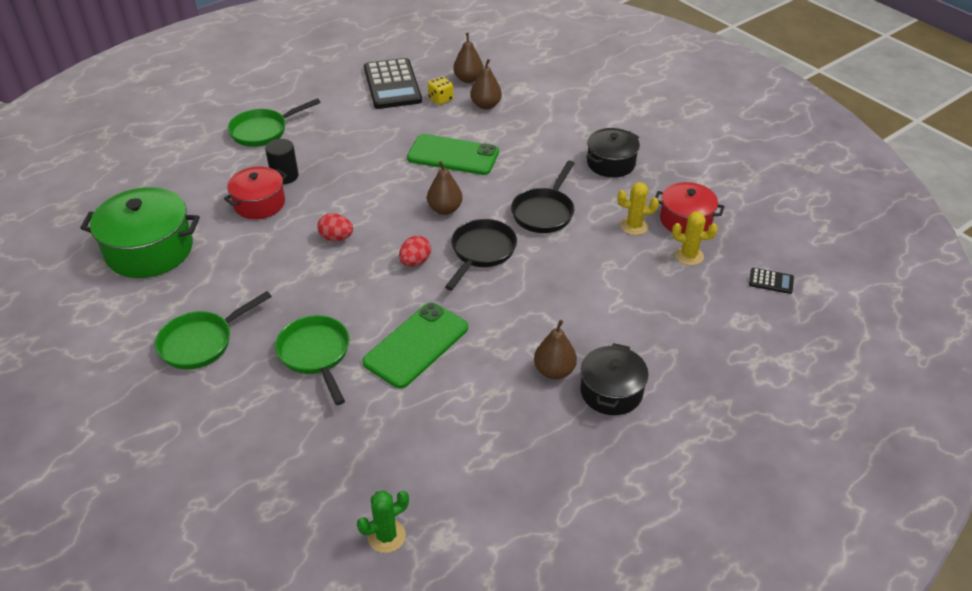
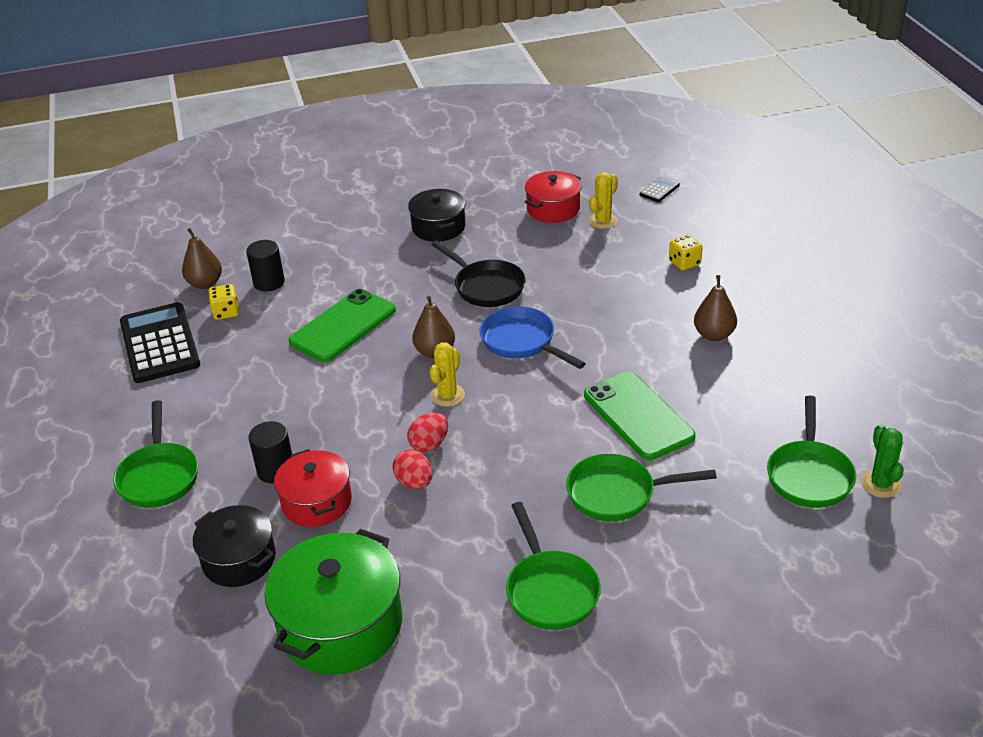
camera: 65 degrees left, 5 degrees down
black calculator [364,58,422,109] -> black calculator turned 120 degrees counterclockwise [120,302,200,383]
red egg [399,236,431,267] -> red egg moved to [392,450,433,489]
black pan [445,219,517,290] -> blue pan [480,306,586,369]
brown pear [470,59,502,110] -> black cylinder [246,240,285,292]
black pot [580,343,649,415] -> black pot moved to [193,505,276,587]
yellow cactus [618,182,659,235] -> yellow cactus moved to [429,343,465,407]
none -> yellow dice [669,234,703,271]
none -> green pan [767,396,856,508]

